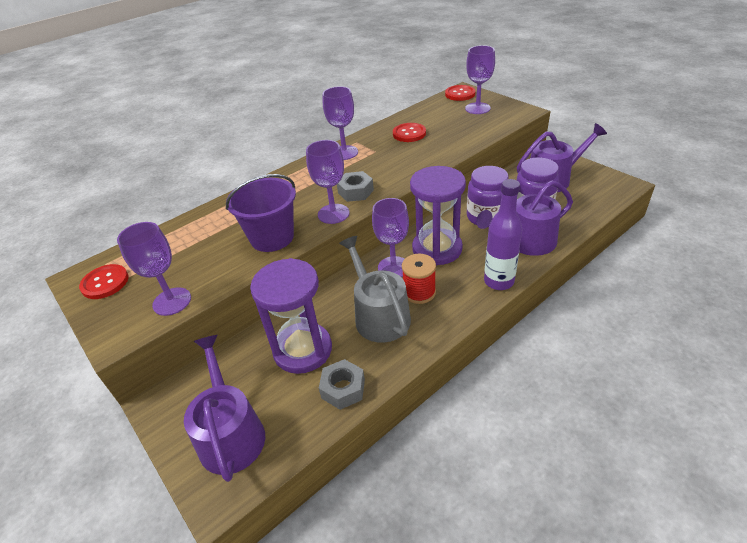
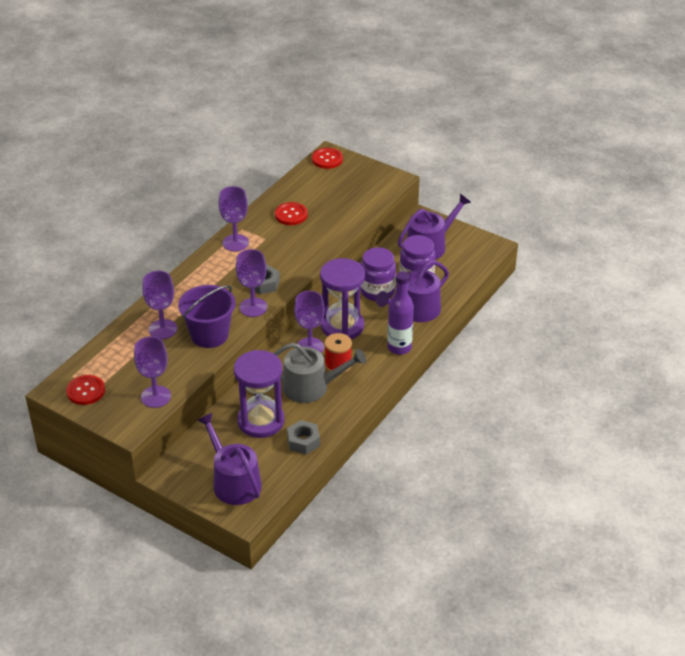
camera: 20 degrees left, 0 degrees up
grey watering can [339,236,411,343] -> grey watering can turned 135 degrees clockwise [273,343,366,403]
purple goblet [465,45,495,114] -> purple goblet moved to [142,271,177,339]

